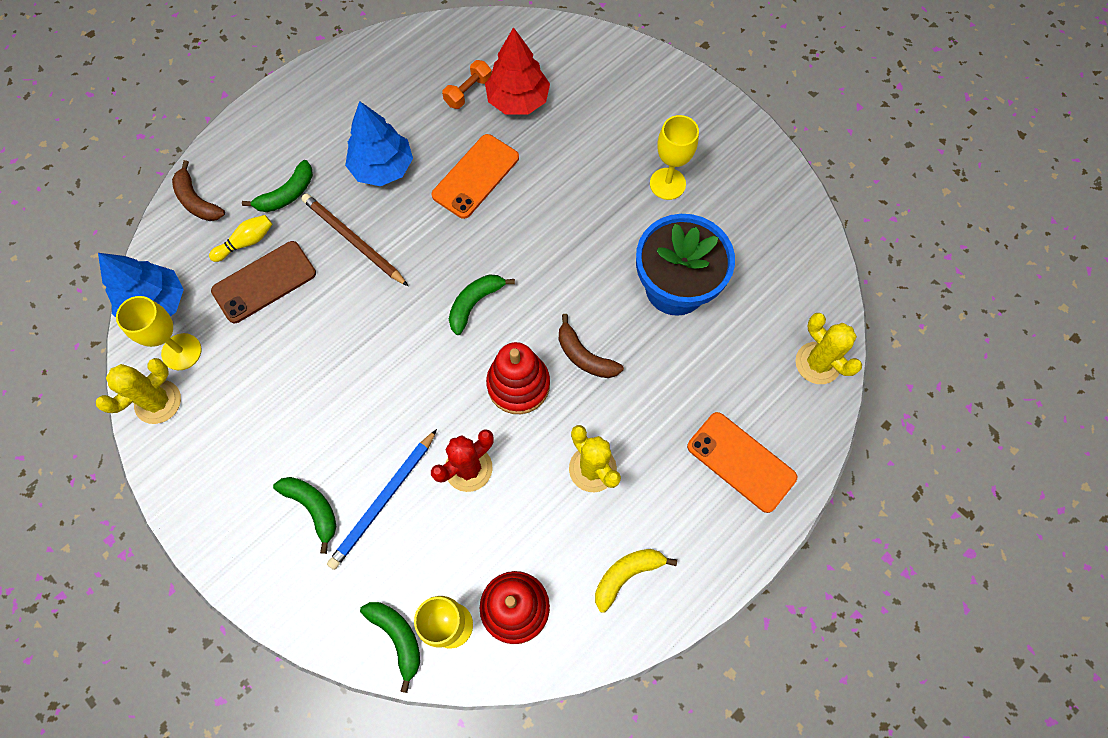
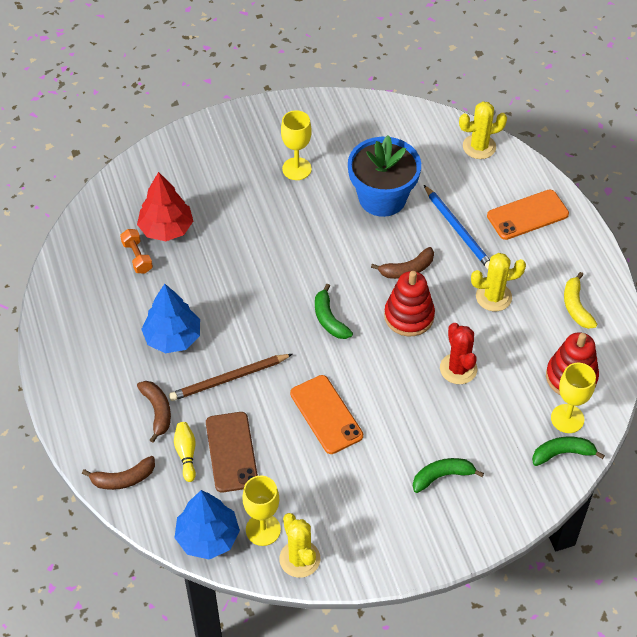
camera: 65 degrees left, 15 degrees down
green banana [242,160,313,212] -> brown banana [137,381,171,443]
blue pencil [327,429,437,570] -> blue pencil moved to [424,185,490,269]
orange phone [431,134,519,219] -> orange phone moved to [290,375,363,454]

